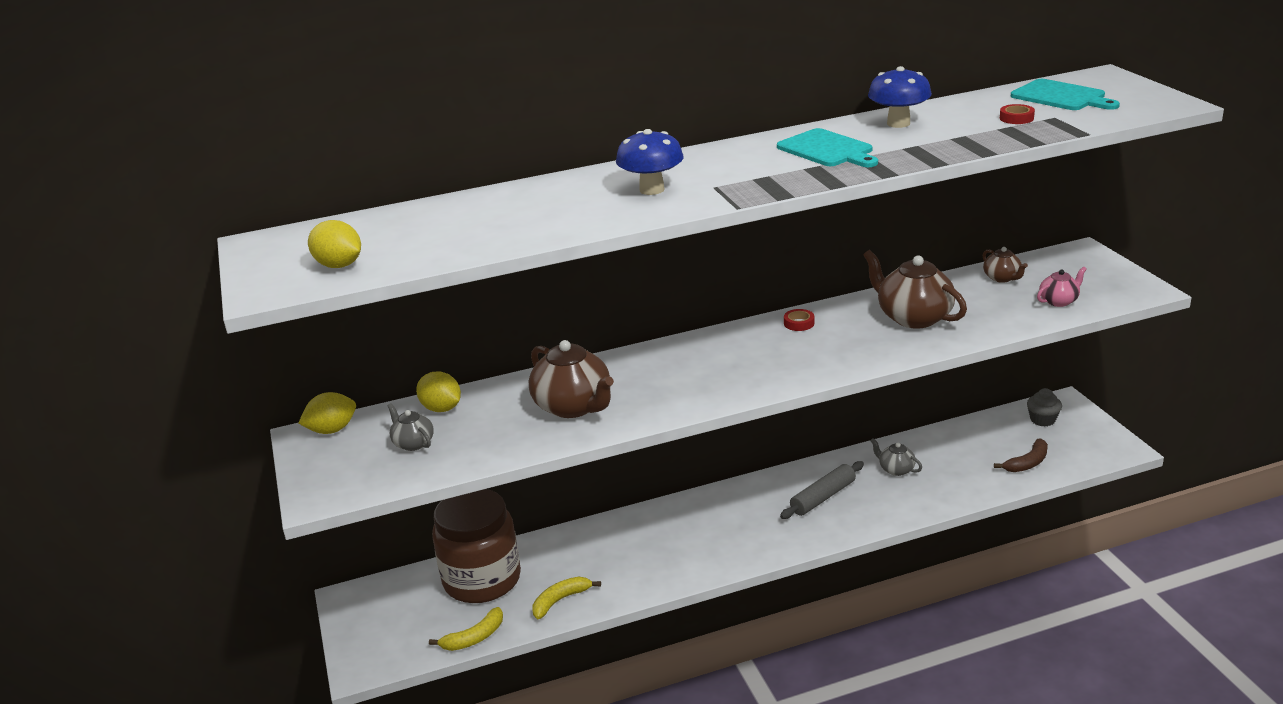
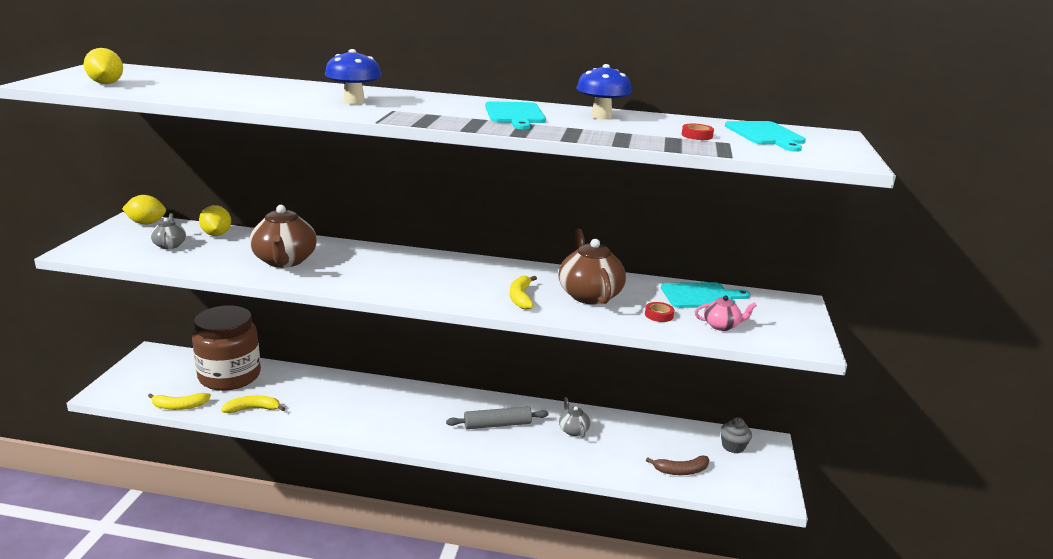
camera: 25 degrees right, 5 degrees down
red tape [784,309,814,331] -> red tape moved to [645,302,674,322]
brown teapot [983,247,1028,283] -> turquoise cutting board [661,282,750,308]
none -> yellow banana [510,276,537,310]

